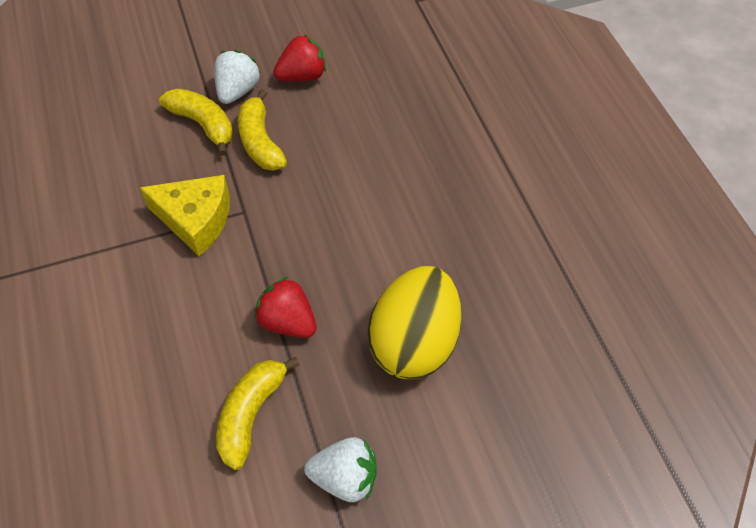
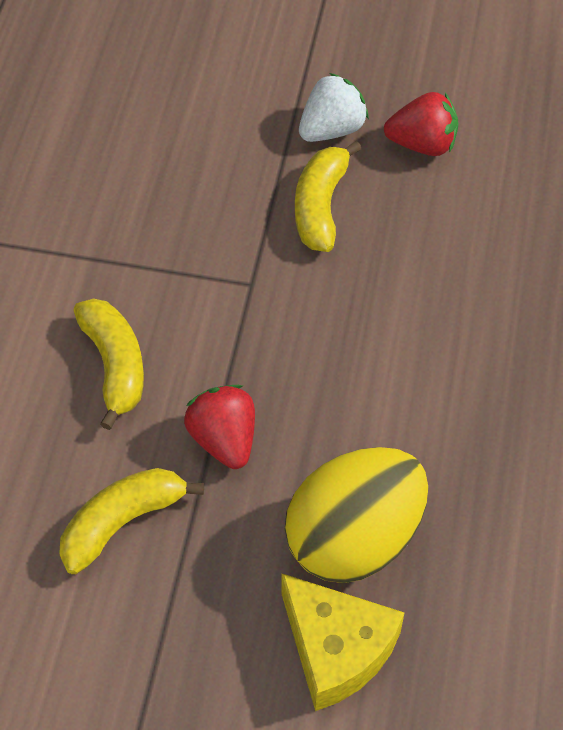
camera: 30 degrees right, 0 degrees up
yellow cheese [140,175,230,256] -> yellow cheese moved to [281,573,404,711]
yellow banana [159,88,233,156] -> yellow banana moved to [73,298,144,430]
white strawberry [304,437,376,502] -> none

